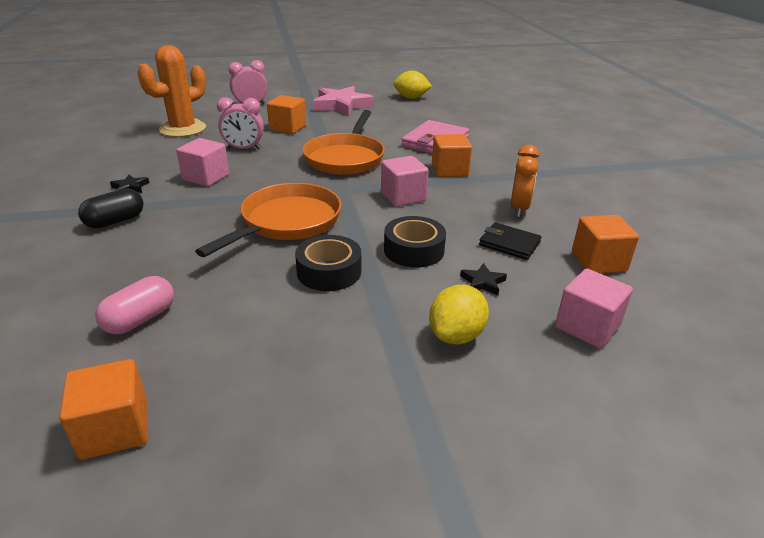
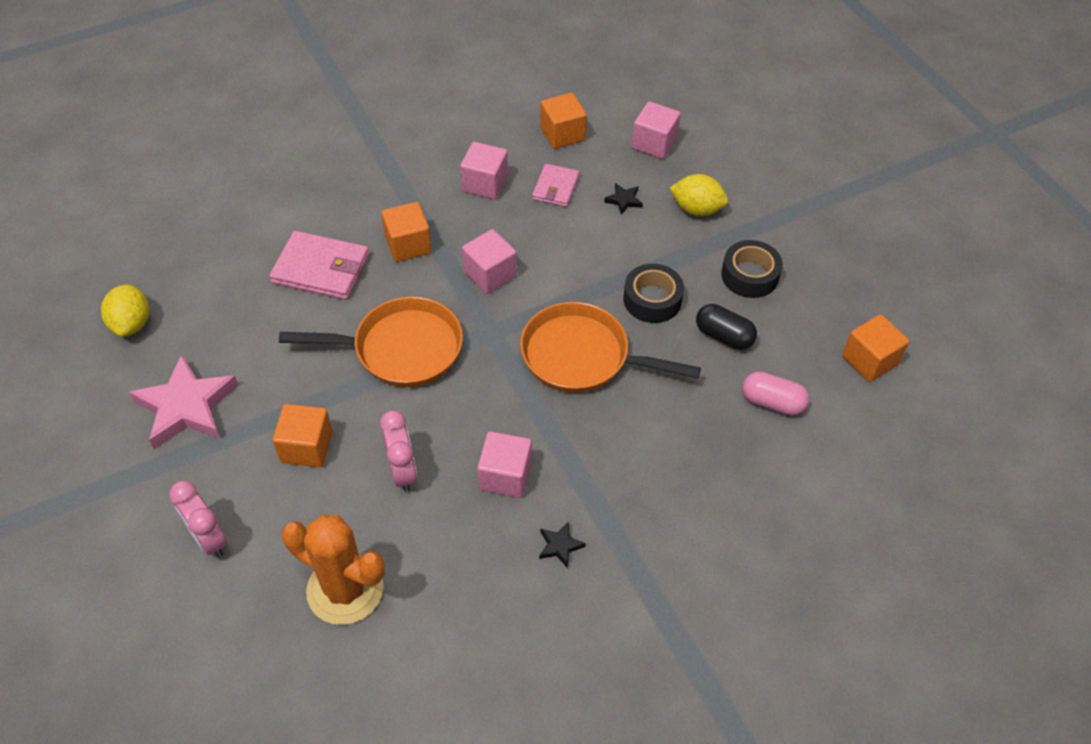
camera: 105 degrees left, 20 degrees up
black capsule [78,188,143,229] -> black capsule moved to [696,304,757,350]
black tape [384,216,446,268] -> black tape moved to [721,240,783,298]
black wallet [479,222,542,260] -> pink wallet [532,164,579,207]
orange clock [510,145,539,217] -> pink cube [460,142,508,199]

